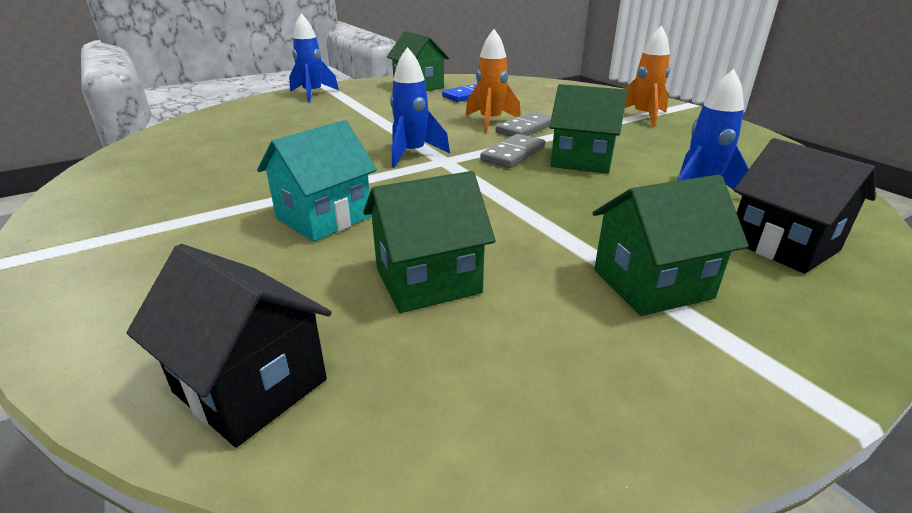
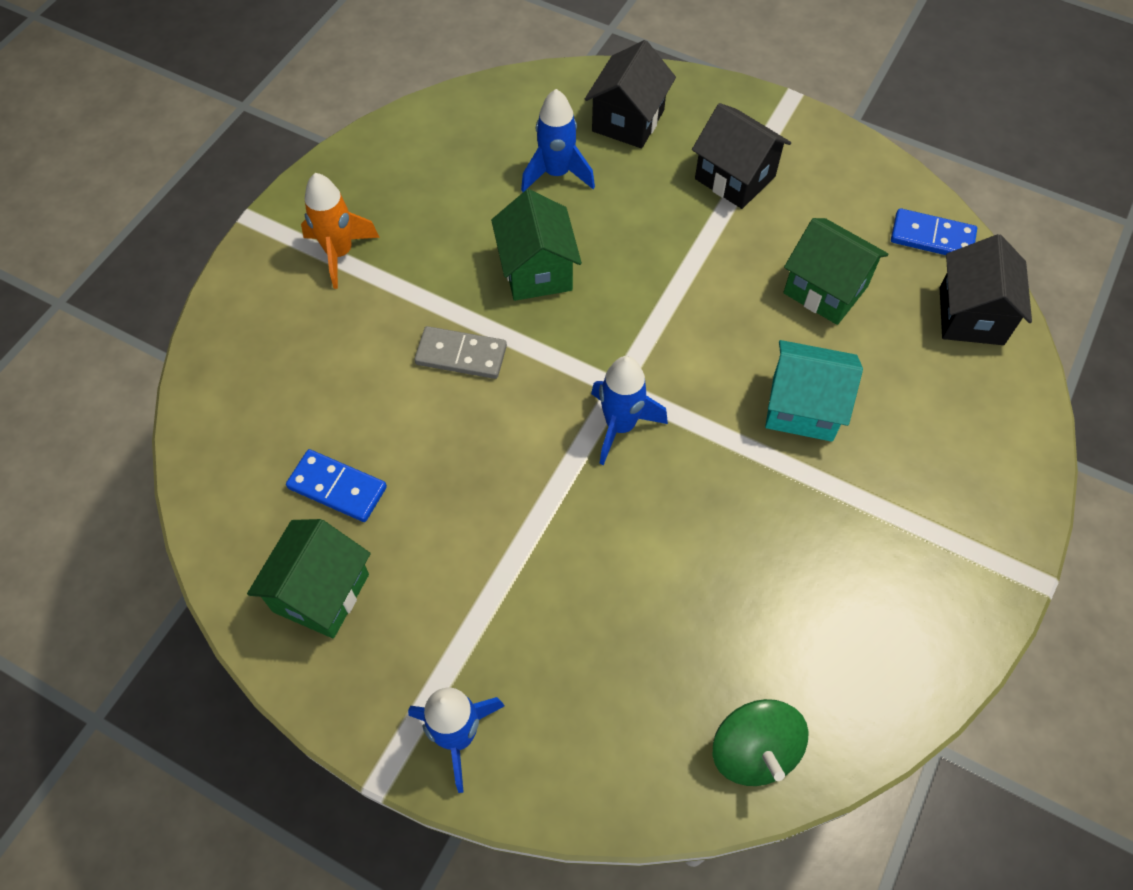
camera: 120 degrees left, 30 degrees up
orange rocket [466,29,521,133] -> none
grey domino [480,134,545,168] -> none
green house [592,174,749,316] -> black house [692,103,791,209]
none -> green spinning top [713,699,809,786]
none -> blue domino [891,208,977,255]

